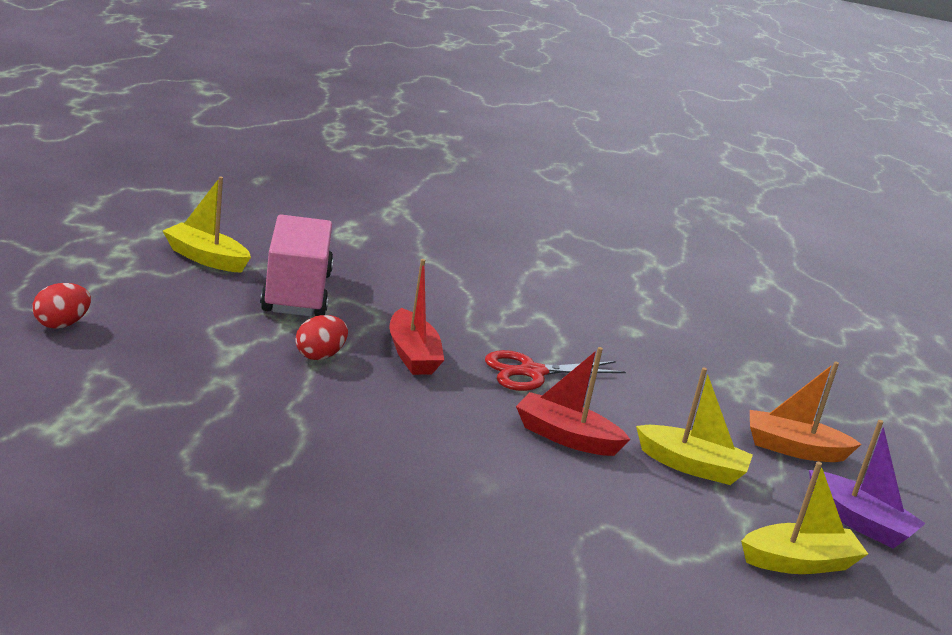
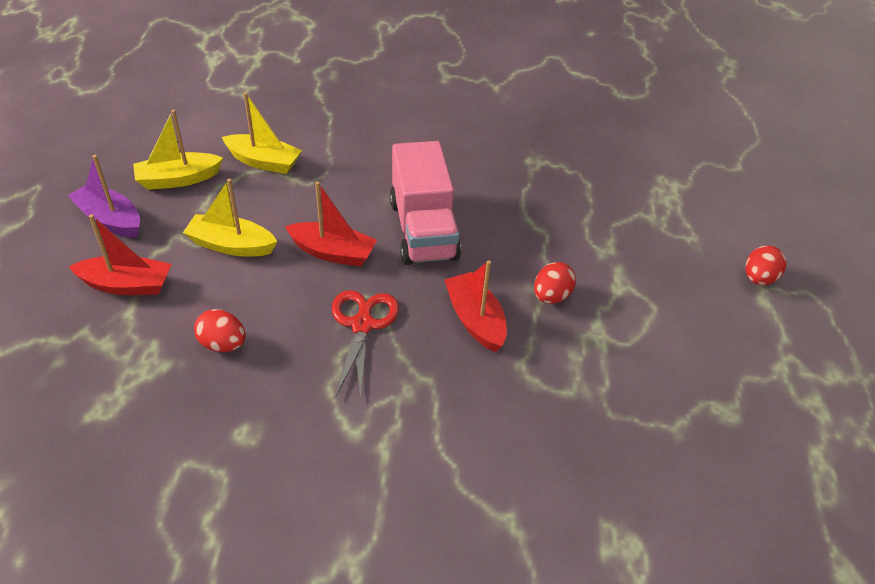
camera: 175 degrees right, 20 degrees up
yellow boat [163,177,251,273] -> yellow boat moved to [222,92,302,174]
pink truck [260,214,334,316] -> pink truck moved to [390,141,461,265]
red scissors [485,350,626,391] -> red scissors turned 60 degrees counterclockwise [332,290,399,400]
orange boat [750,361,861,462] -> red boat [69,214,171,295]
none -> red egg [194,309,246,352]

